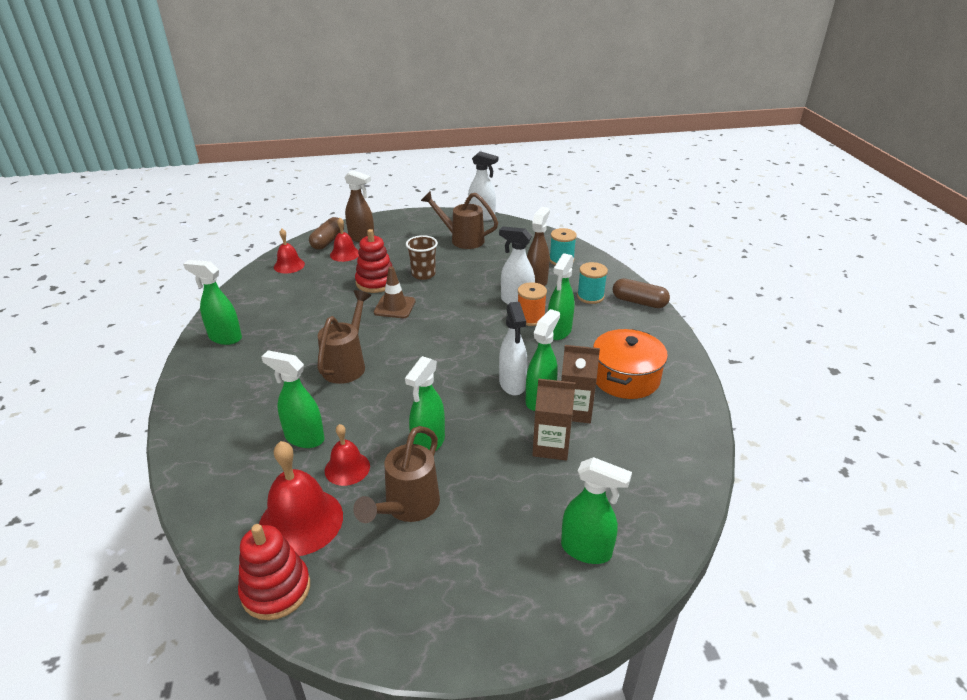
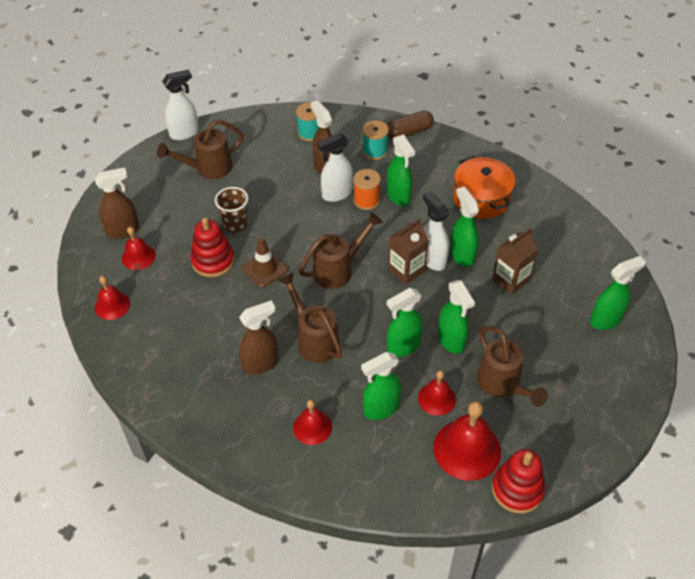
camera: 50 degrees left, 15 degrees up
green spray bottle [183,260,242,345] -> green spray bottle moved to [387,288,423,357]
brown capsule [309,217,344,250] -> none
white spray bottle [499,302,527,395] -> white spray bottle turned 150 degrees counterclockwise [423,191,449,271]
brown carton [561,345,600,423] -> brown carton moved to [388,218,429,285]
none -> brown spray bottle [239,301,278,375]
none -> red bell [293,400,332,445]
none -> brown watering can [299,212,383,289]

